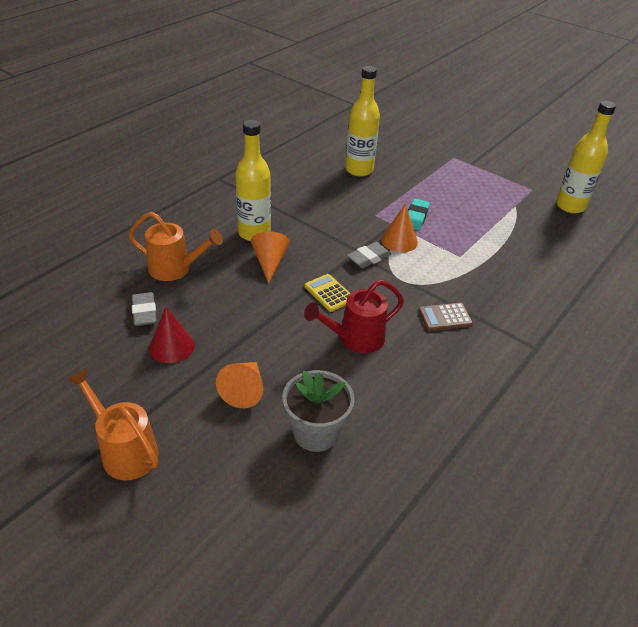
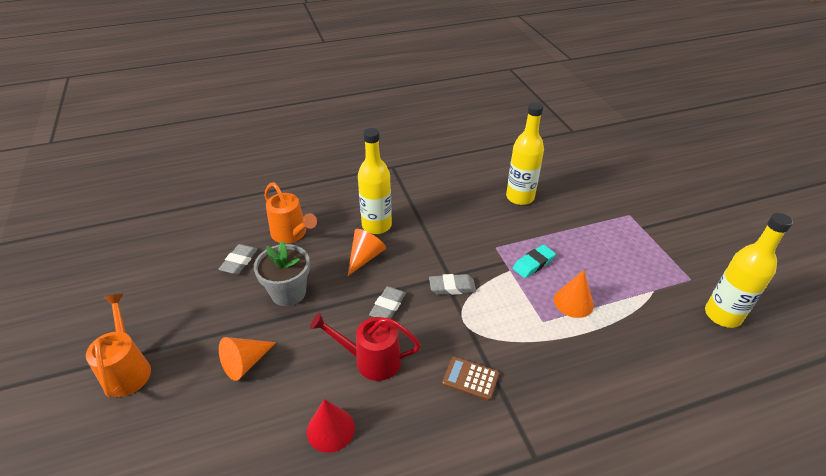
camera: 35 degrees right, 0 degrees up
red cone [149,307,195,363] -> red cone moved to [307,399,355,453]
grey flower pot [282,370,355,452] -> grey flower pot moved to [254,241,310,306]
yellow calculator [305,274,350,312] -> grey eraser [369,286,406,318]
orange cone [381,204,418,252] -> orange cone moved to [554,270,594,318]

